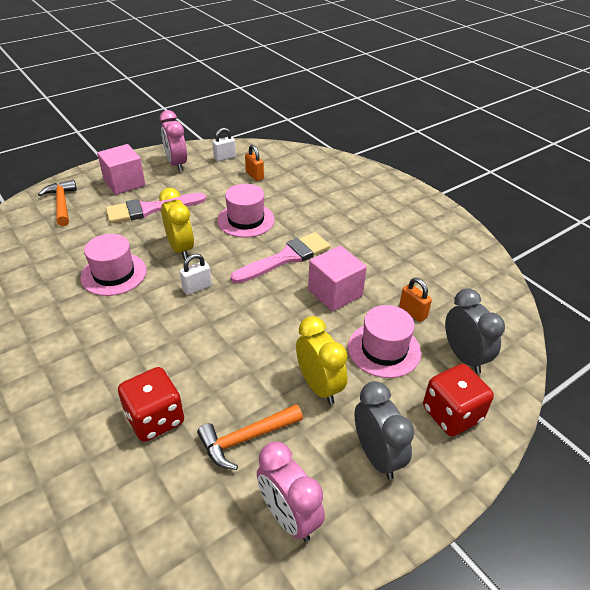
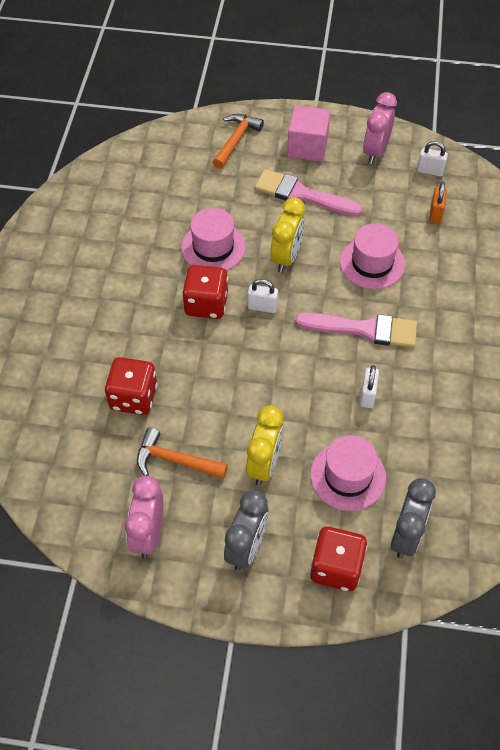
camera: 45 degrees right, 15 degrees up
pink cube [308,246,367,311] -> white padlock [360,365,379,408]
orange padlock [399,278,432,322] -> none
none -> red dice [182,265,228,319]

